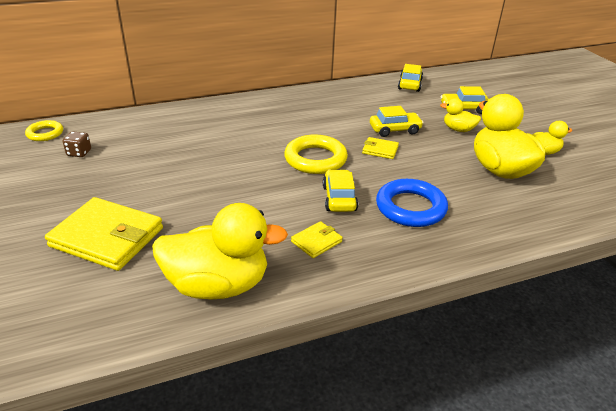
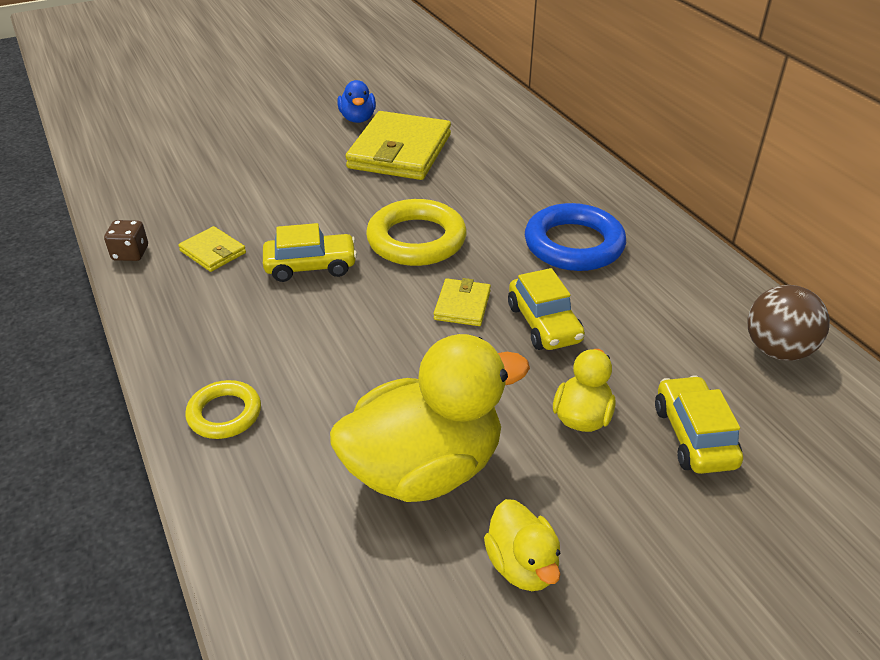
camera: 85 degrees right, 5 degrees up
yellow ring [25,120,63,141] -> yellow ring moved to [185,380,261,439]
yellow wallet [45,197,163,271] -> yellow wallet moved to [345,111,451,180]
brown dice [62,132,91,157] -> brown dice moved to [104,220,148,261]
yellow duck [152,203,288,300] -> none
blue ring [376,179,448,227] -> blue ring moved to [525,203,626,271]
yellow car [398,64,423,92] -> brown ball [748,285,830,361]
none -> blue duck [337,80,376,123]

